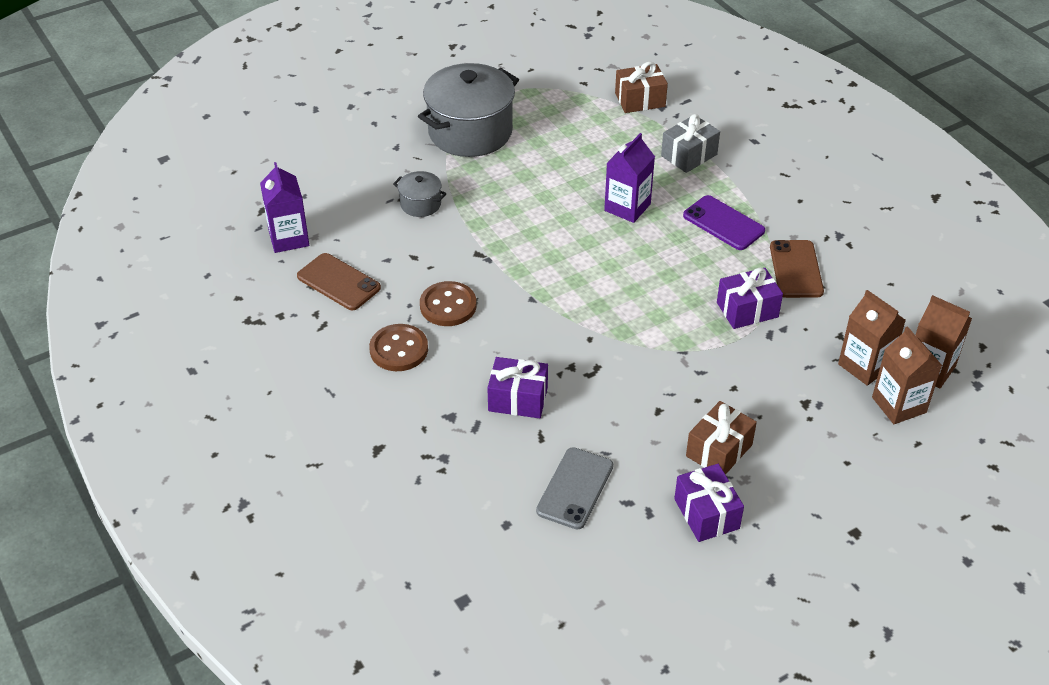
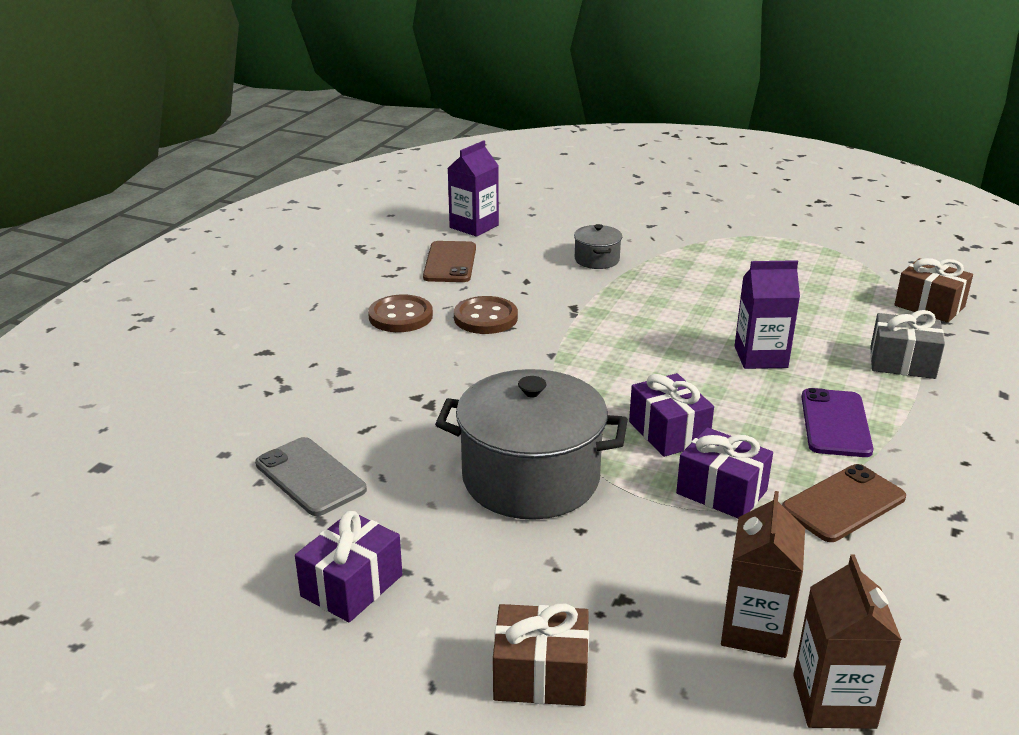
camera: 55 degrees right, 15 degrees down
grey pot [418,63,519,157] -> grey pot moved to [435,369,628,520]
purple gift [487,357,548,418] -> purple gift moved to [629,373,714,457]
grey phone [536,447,613,530] -> grey phone turned 60 degrees clockwise [255,437,367,516]
brown gift [686,401,757,475] -> brown gift moved to [493,604,589,706]
brown carton [872,326,942,424] -> none

